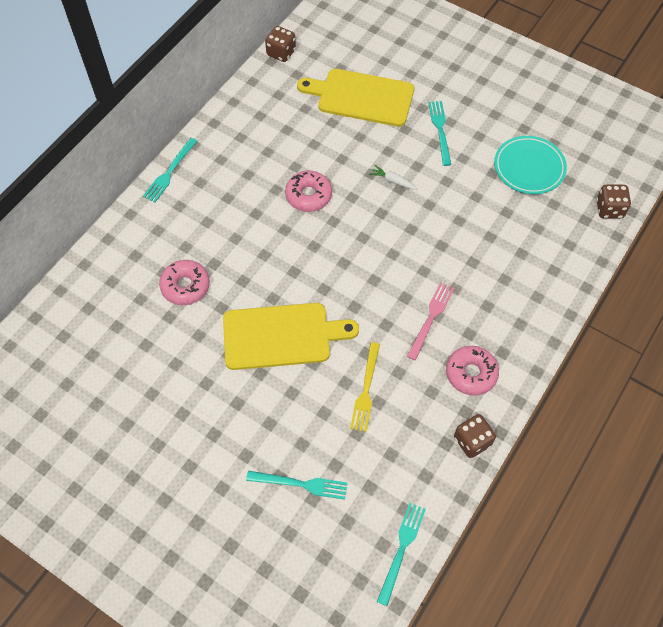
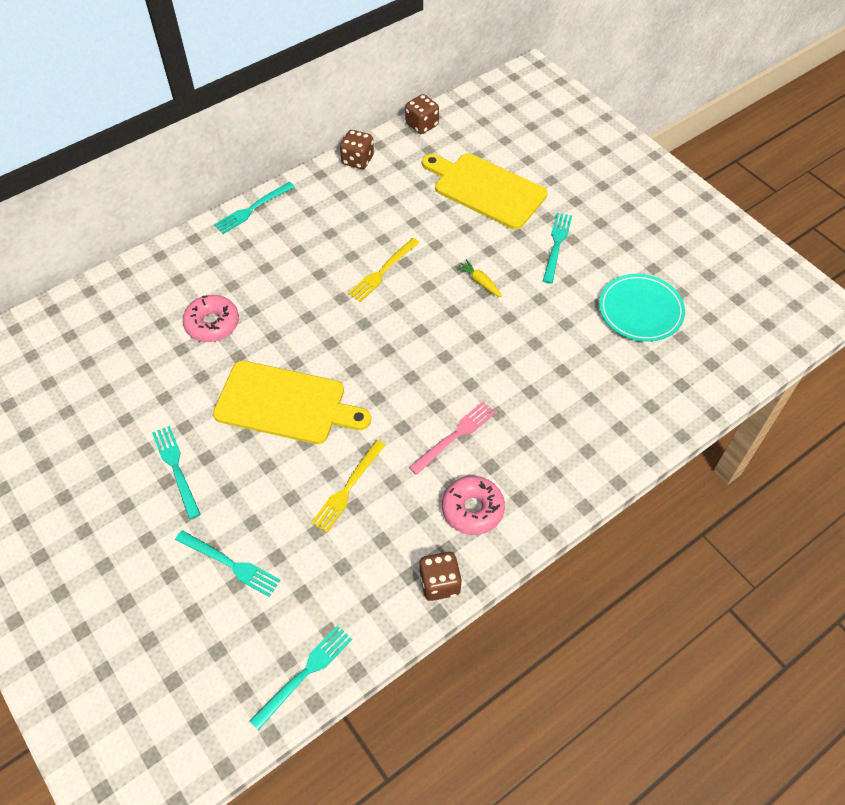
camera: 20 degrees right, 5 degrees down
pink donut [285,171,332,212] -> yellow fork [348,238,420,302]
white carrot [369,165,417,190] -> yellow carrot [456,259,502,297]
brown dice [596,184,631,219] -> brown dice moved to [340,130,374,169]
none -> turquoise fork [152,426,201,519]

